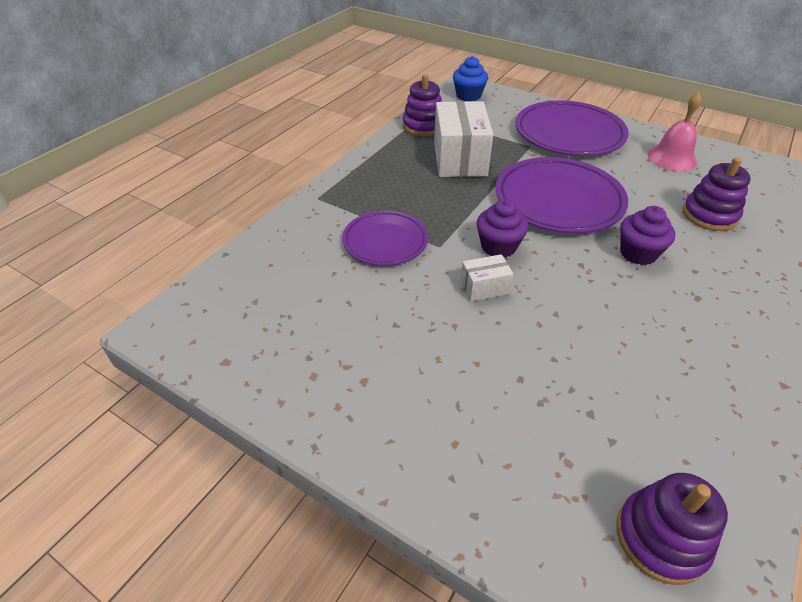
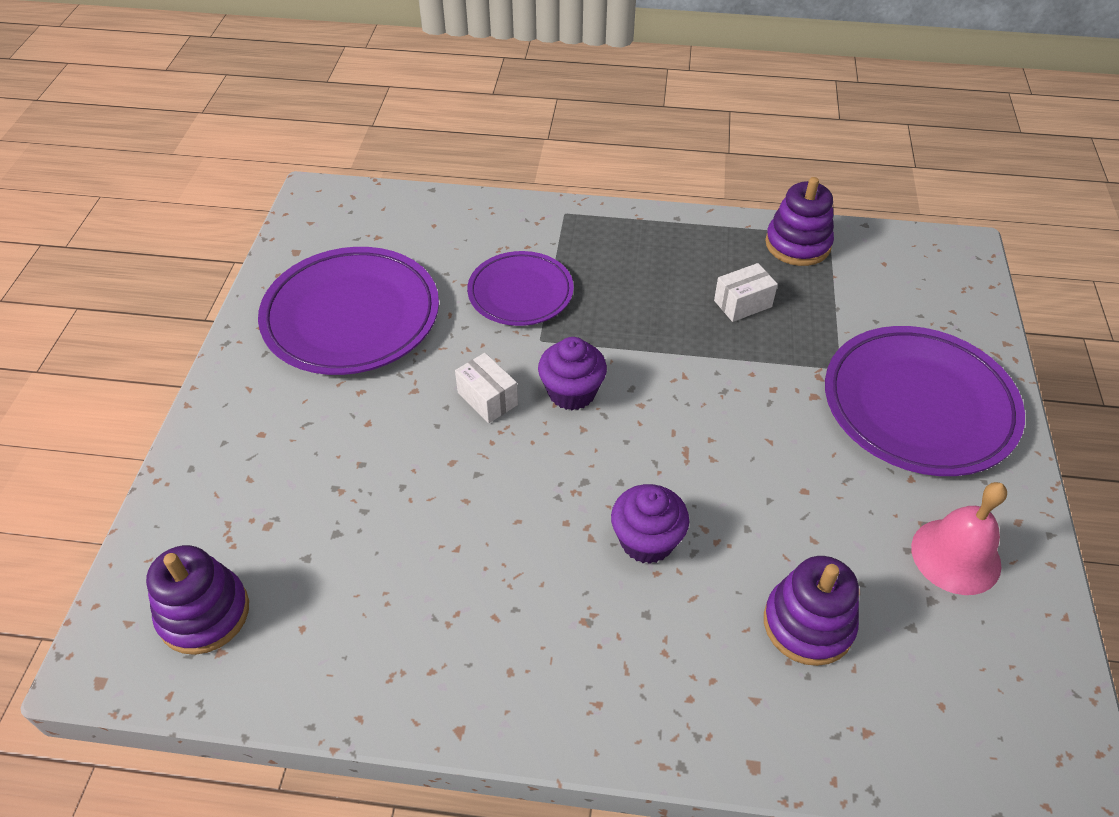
camera: 65 degrees right, 5 degrees up
white box [434,101,493,177] -> white box [714,263,778,322], size x0.48
blue cupcake [453,56,488,101] -> none
purple plate [496,157,628,233] -> purple plate moved to [258,247,439,375]

